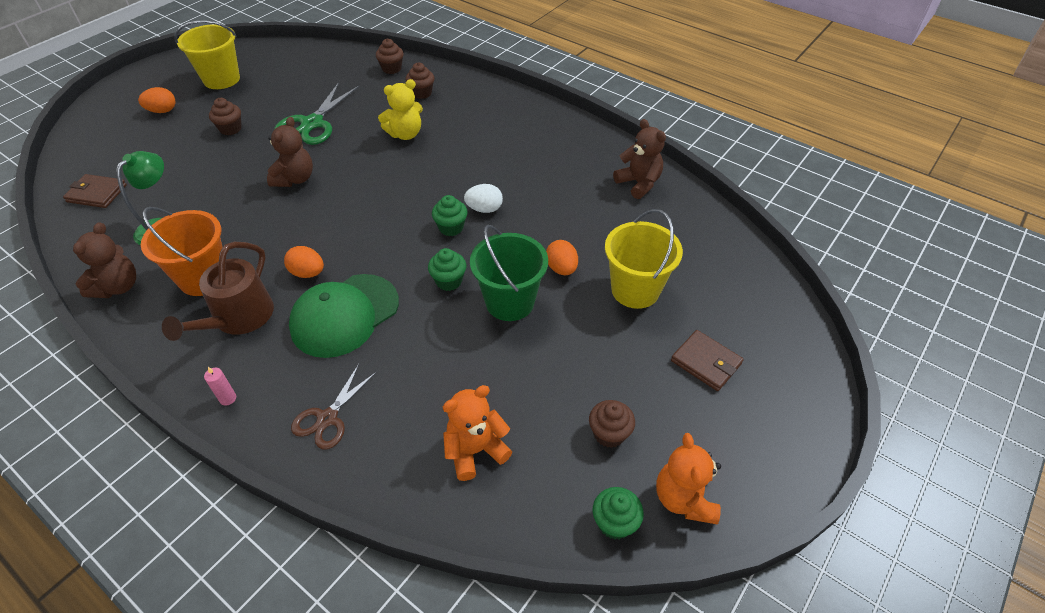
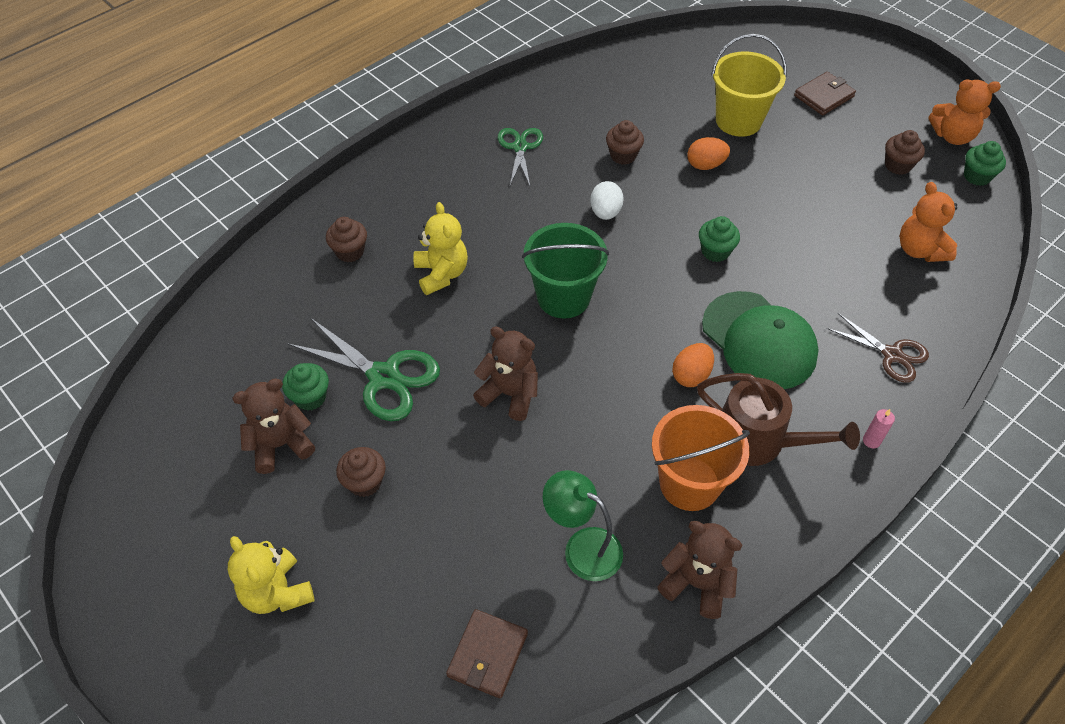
camera: 80 degrees left, 5 degrees up
orange egg [138,87,176,113] -> yellow teddy bear [228,536,315,614]
yellow bucket [174,20,240,89] -> none
brown cupcake [376,39,404,74] -> brown cupcake moved to [606,120,644,165]
green cupcake [432,195,468,236] -> green cupcake moved to [282,363,329,411]
green bucket [470,225,548,321] -> green bucket moved to [522,223,609,318]
brown teddy bear [613,119,666,199] -> brown teddy bear moved to [233,378,315,474]
none -> green scissors [498,128,543,186]

